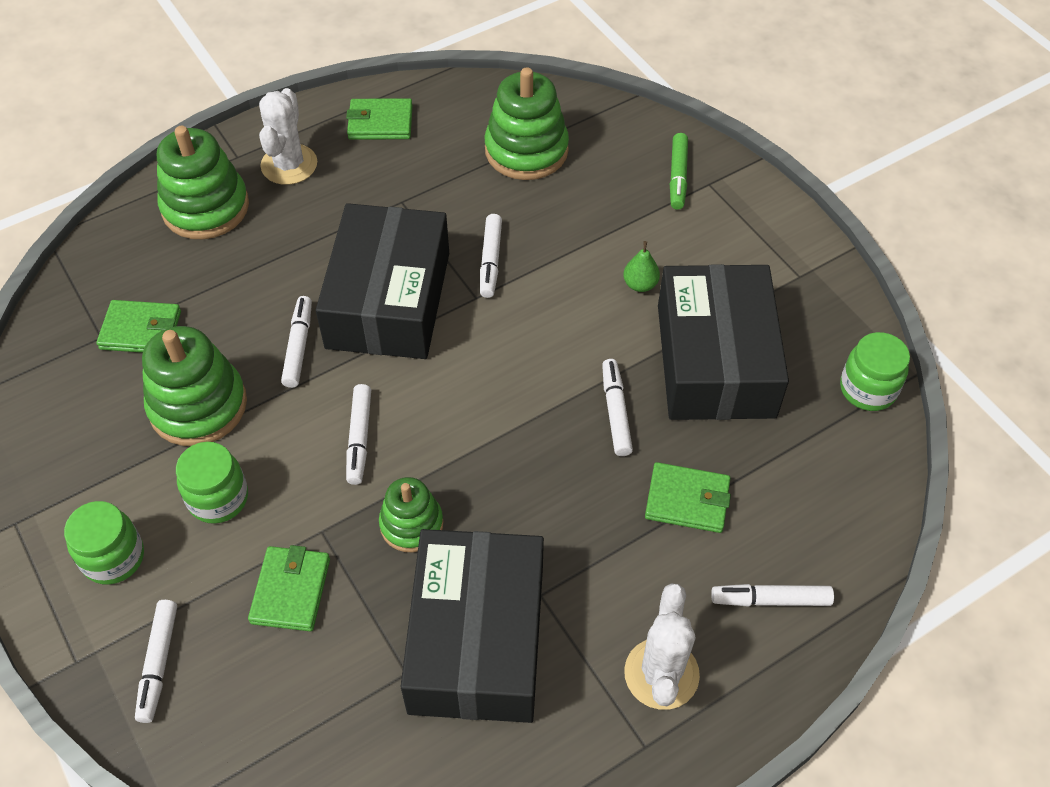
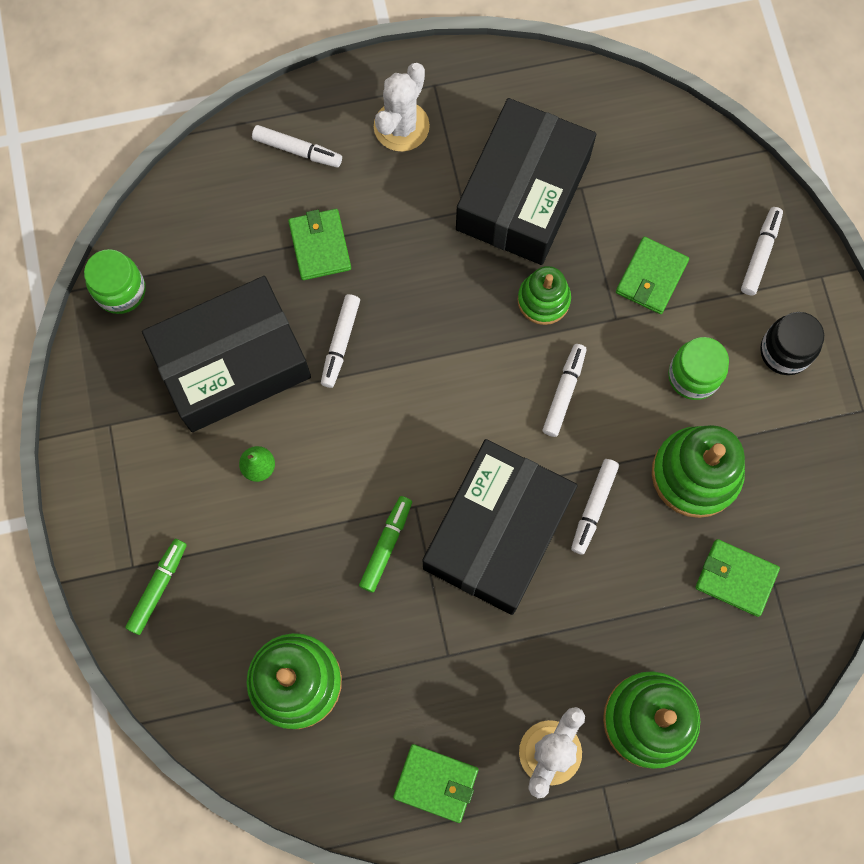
camera: 160 degrees left, 20 degrees up
green jar [64,501,144,585] -> black jar [760,312,824,375]
white marker [480,214,502,298] -> green marker [359,496,412,592]
green wallet [645,462,731,533] -> green wallet turned 45 degrees clockwise [288,209,351,280]
black box [658,264,789,420] -> black box turned 45 degrees clockwise [142,276,311,432]

